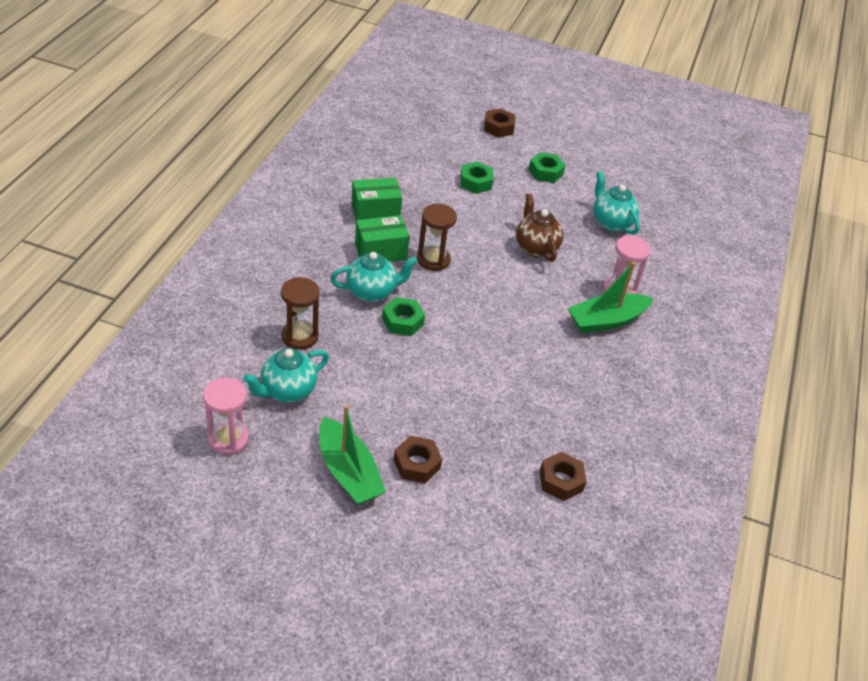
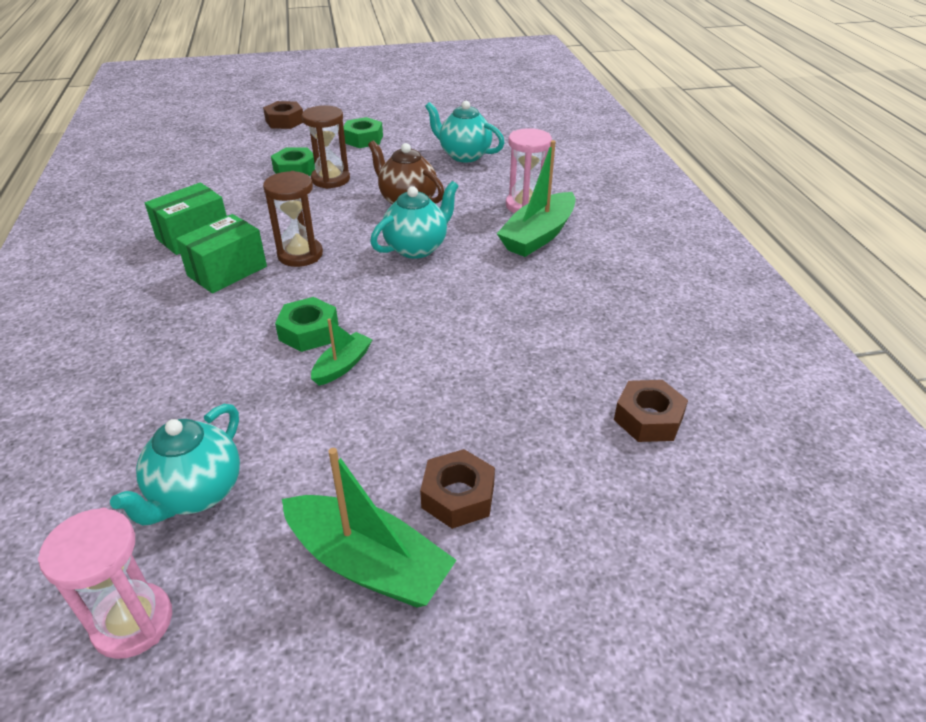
camera: 25 degrees left, 5 degrees down
brown hourglass [281,277,319,350] -> brown hourglass moved to [302,105,350,189]
turquoise teapot [330,252,418,302] -> turquoise teapot moved to [370,181,459,259]
none -> green boat [311,318,373,386]

